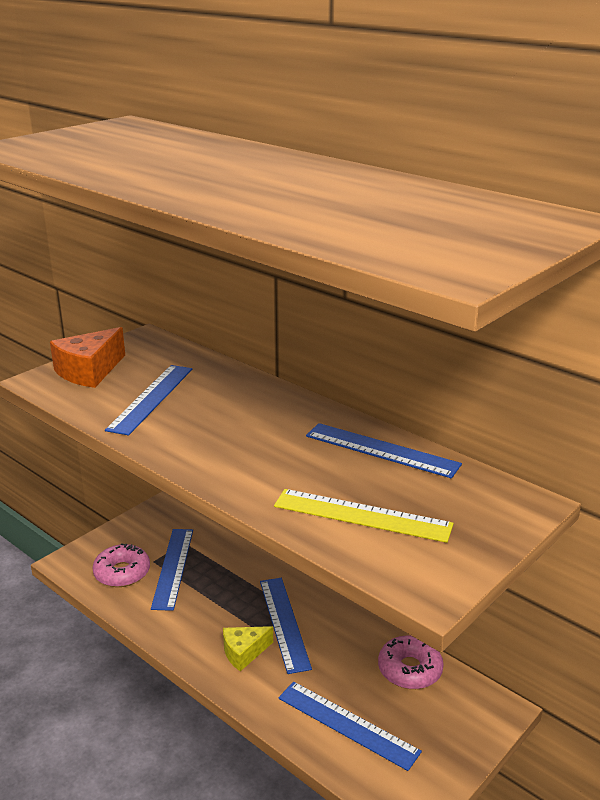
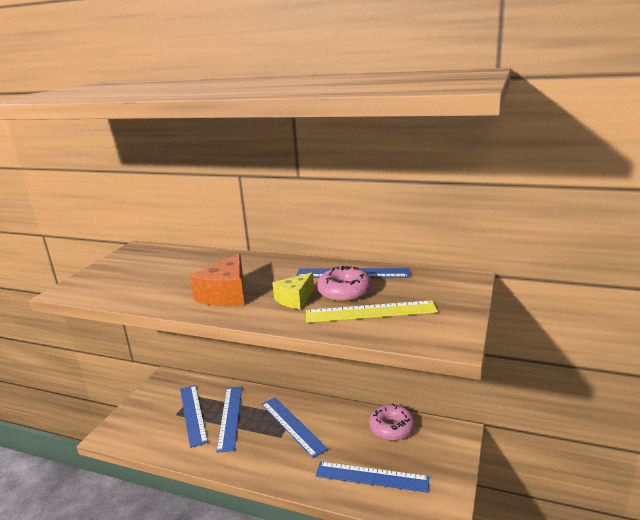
camera: 20 degrees left, 5 degrees down
orange cheese [50,327,125,388] -> orange cheese moved to [190,253,245,306]
pink donut [93,543,150,587] -> pink donut moved to [317,266,372,302]
blue ruler [105,365,192,435] -> blue ruler moved to [216,386,242,453]
yellow cheese [223,626,273,671] -> yellow cheese moved to [272,273,314,309]

